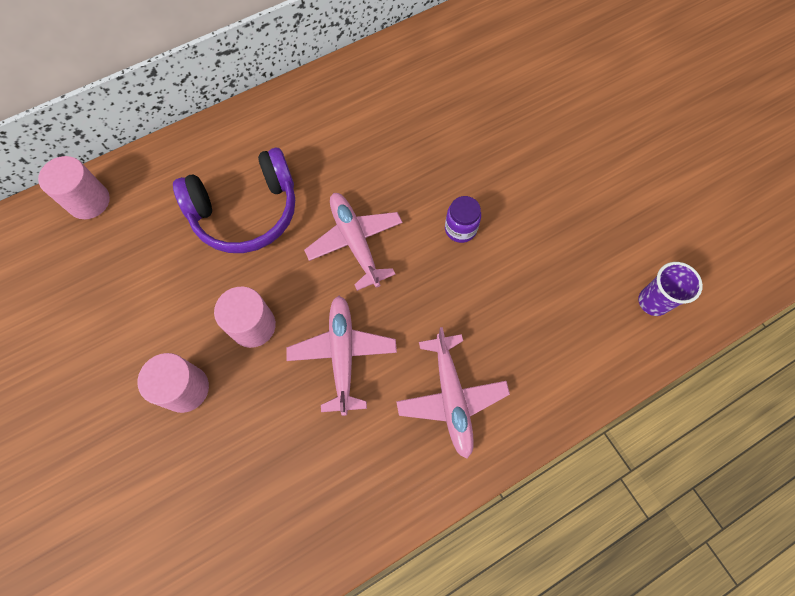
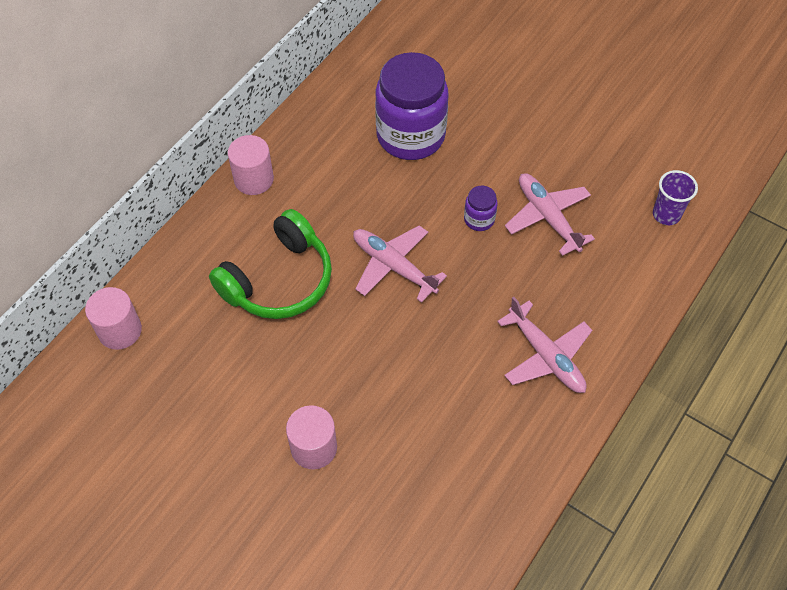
camera: 25 degrees left, 10 degrees down
purple headphones [173,148,295,253] -> green headphones [209,209,332,319]
pink cylinder [214,286,276,348] -> pink cylinder moved to [228,135,274,195]
pink plane [286,296,397,416] -> pink plane moved to [505,173,595,256]
none -> purple jar [375,52,449,160]

